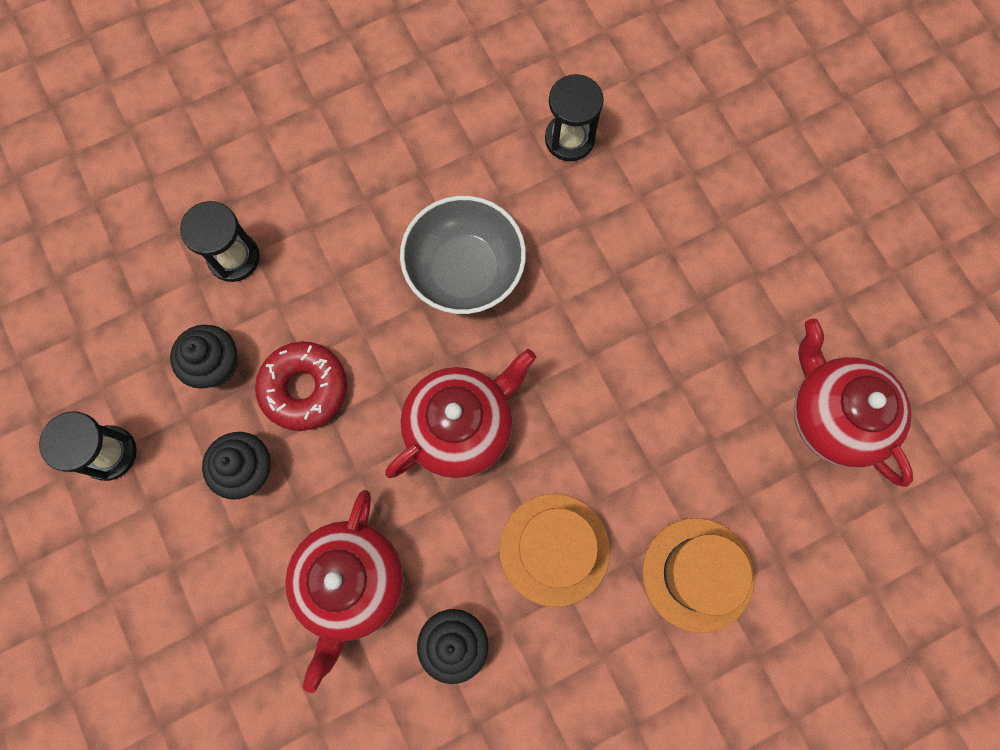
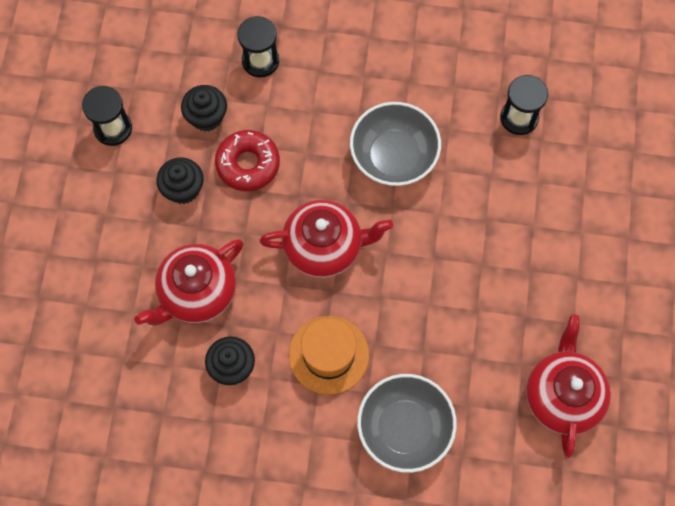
camera: 35 degrees right, 5 degrees down
orange hat [642,518,754,633] -> grey bowl [357,374,457,473]

